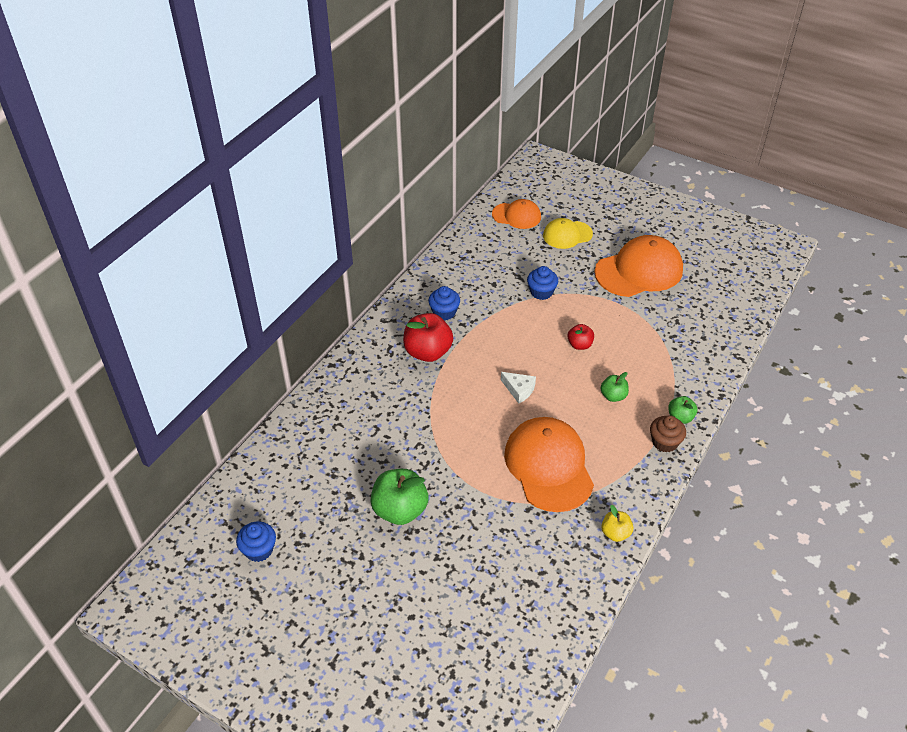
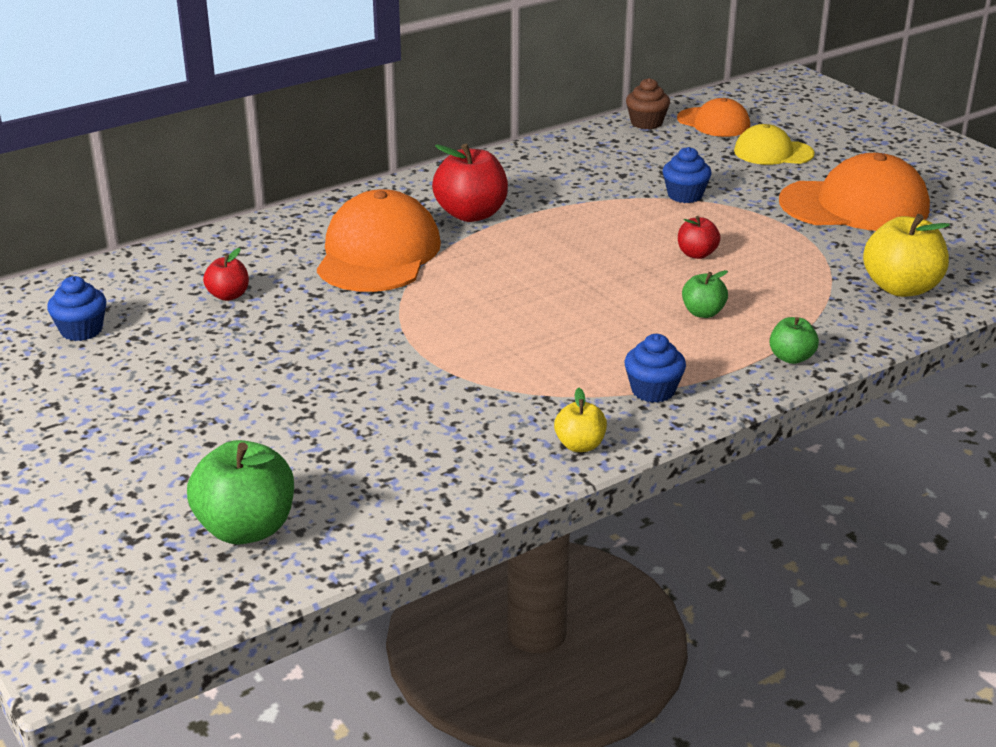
camera: 25 degrees right, 15 degrees down
green apple [371,469,428,525] -> green apple moved to [187,440,294,544]
blue cupcake [428,286,460,320] -> blue cupcake moved to [624,334,686,403]
white cheese [501,372,536,404] -> none
orange cap [504,417,594,512] -> orange cap moved to [317,189,441,292]
brown cupcake [650,415,686,453] -> brown cupcake moved to [626,78,670,129]
none -> red apple [203,248,249,301]
none -> yellow apple [863,214,950,297]

